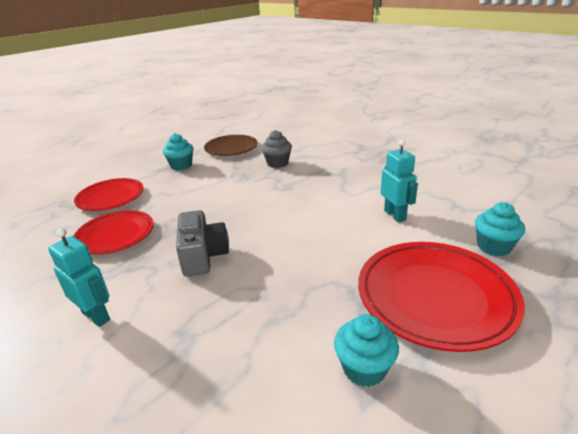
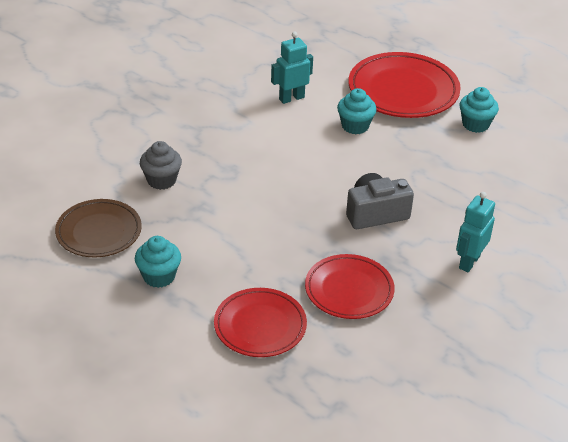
camera: 100 degrees left, 10 degrees up
turquoise cupcake [475,202,525,256] -> turquoise cupcake moved to [337,88,377,134]

